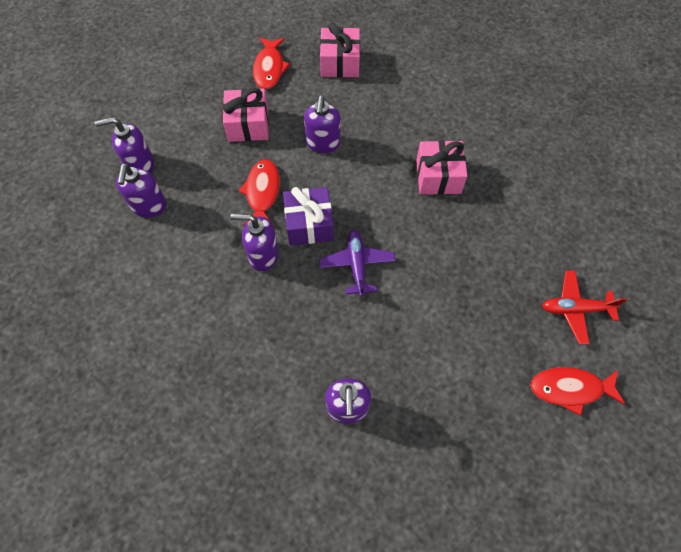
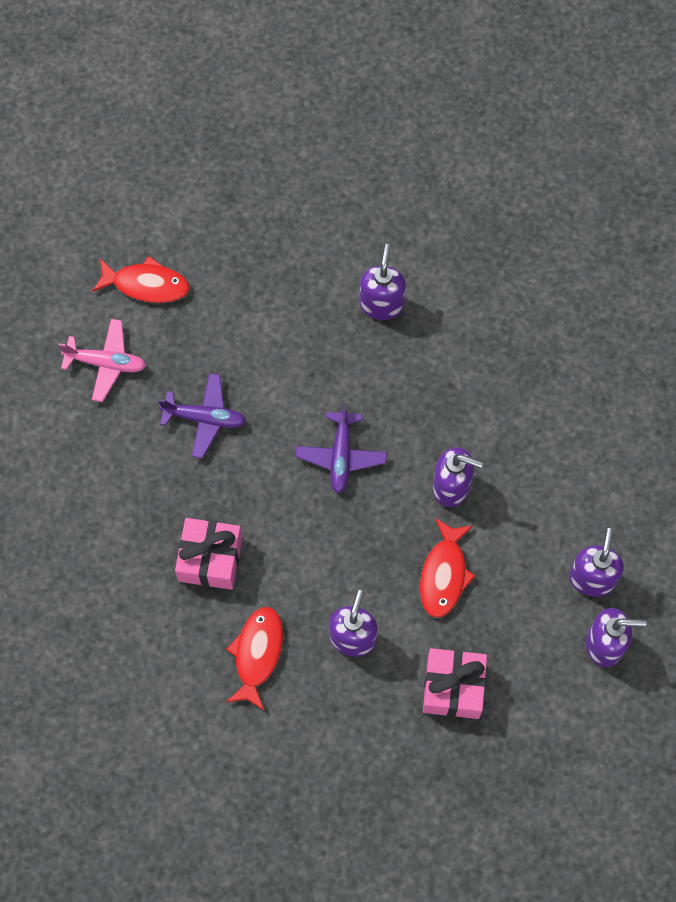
camera: 170 degrees left, 5 degrees up
red fish [253,37,290,89] -> red fish moved to [226,607,283,711]
purple gift [283,187,334,246] -> none
pink gift [320,22,360,77] -> none
red plane [542,271,627,344] -> pink plane [59,319,146,402]
none -> purple plane [158,373,246,458]

